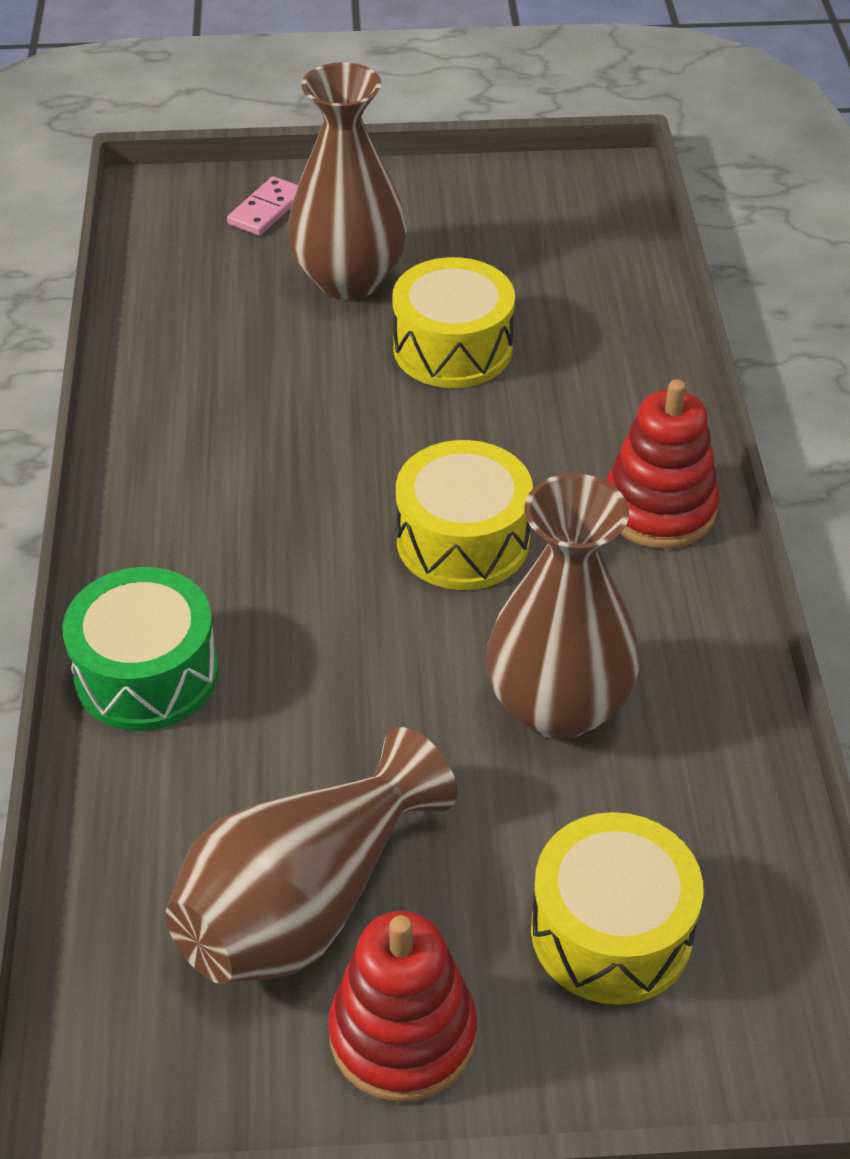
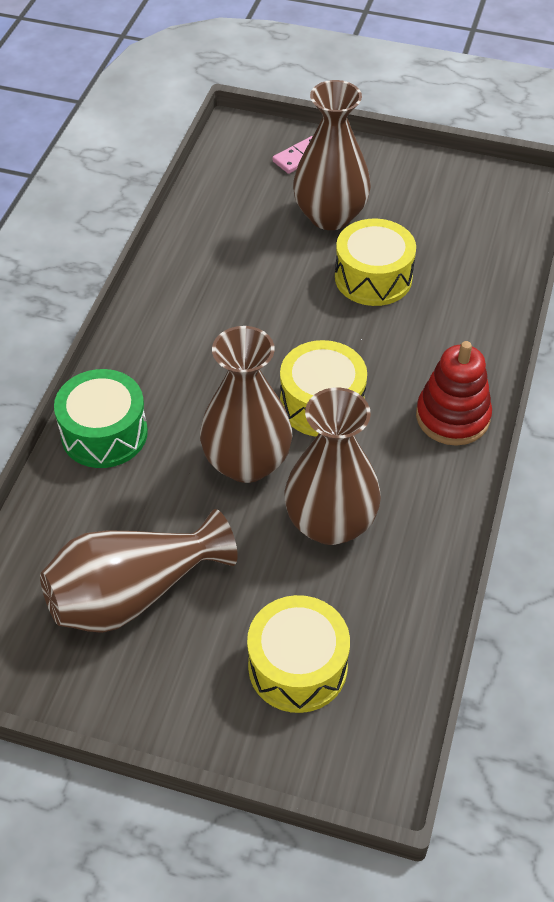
camera: 20 degrees right, 5 degrees up
red stacking toy [328,911,477,1102] -> none
none -> brown vase [200,326,292,483]

